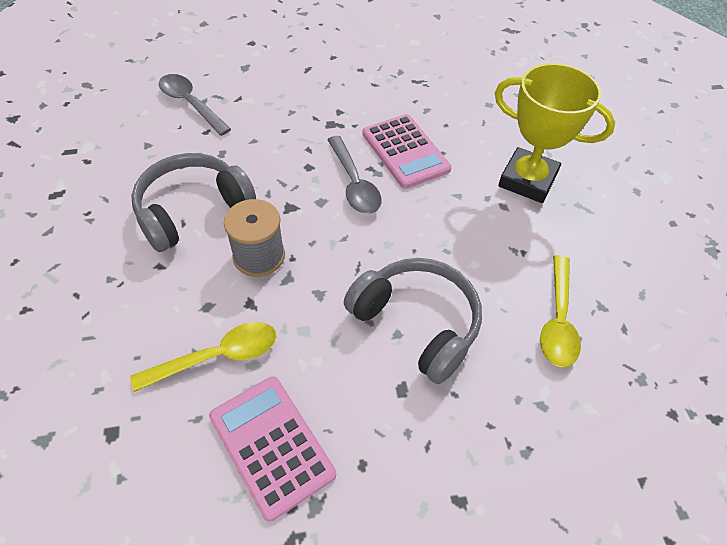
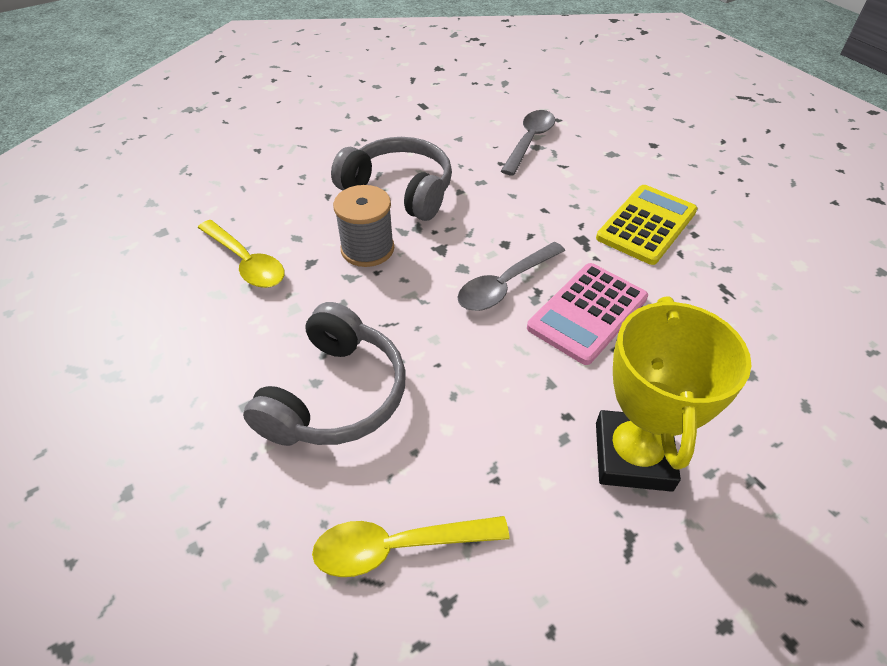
camera: 70 degrees right, 5 degrees down
pink calculator [209,376,336,522] -> none
none -> yellow calculator [596,185,698,265]

